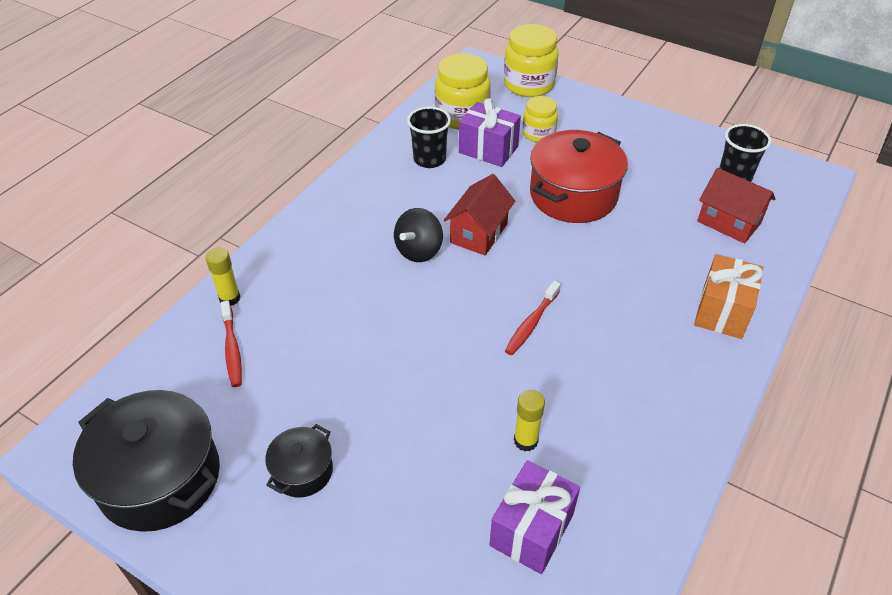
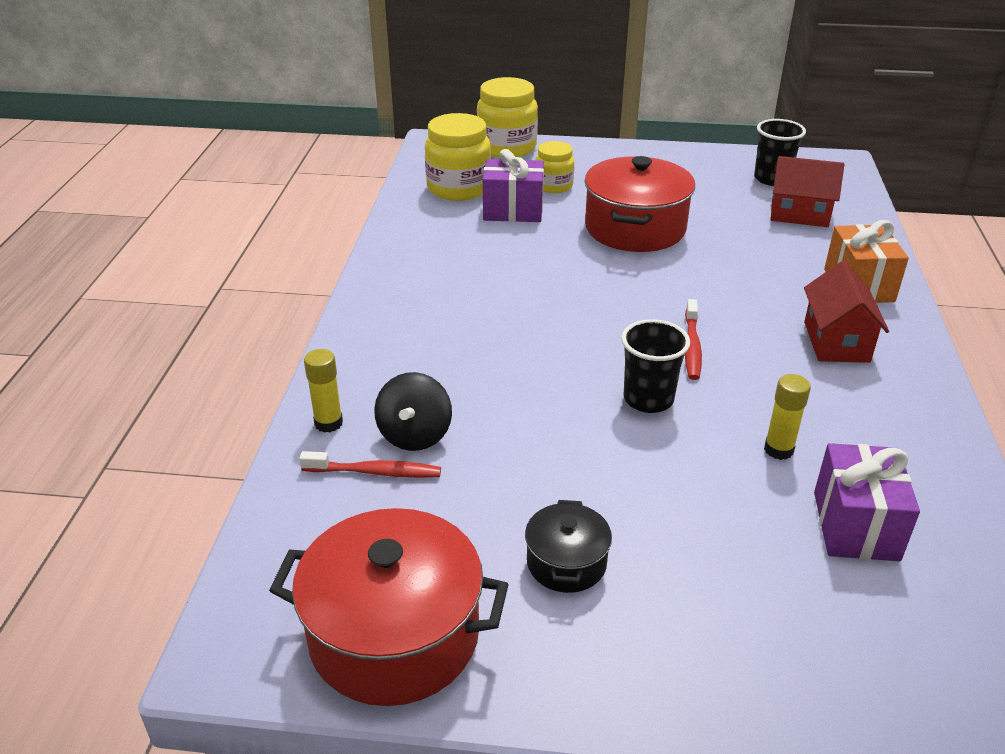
camera: 25 degrees left, 10 degrees down
black pot [73,390,220,532] -> red pot [269,508,509,706]
red toothbrush [221,301,242,387] -> red toothbrush turned 45 degrees counterclockwise [299,451,441,478]
black spinning top [394,208,443,262] -> black spinning top moved to [374,372,452,451]
black cup [407,107,451,168] -> black cup moved to [621,319,690,413]
red house [444,174,515,255] -> red house moved to [804,261,889,363]

